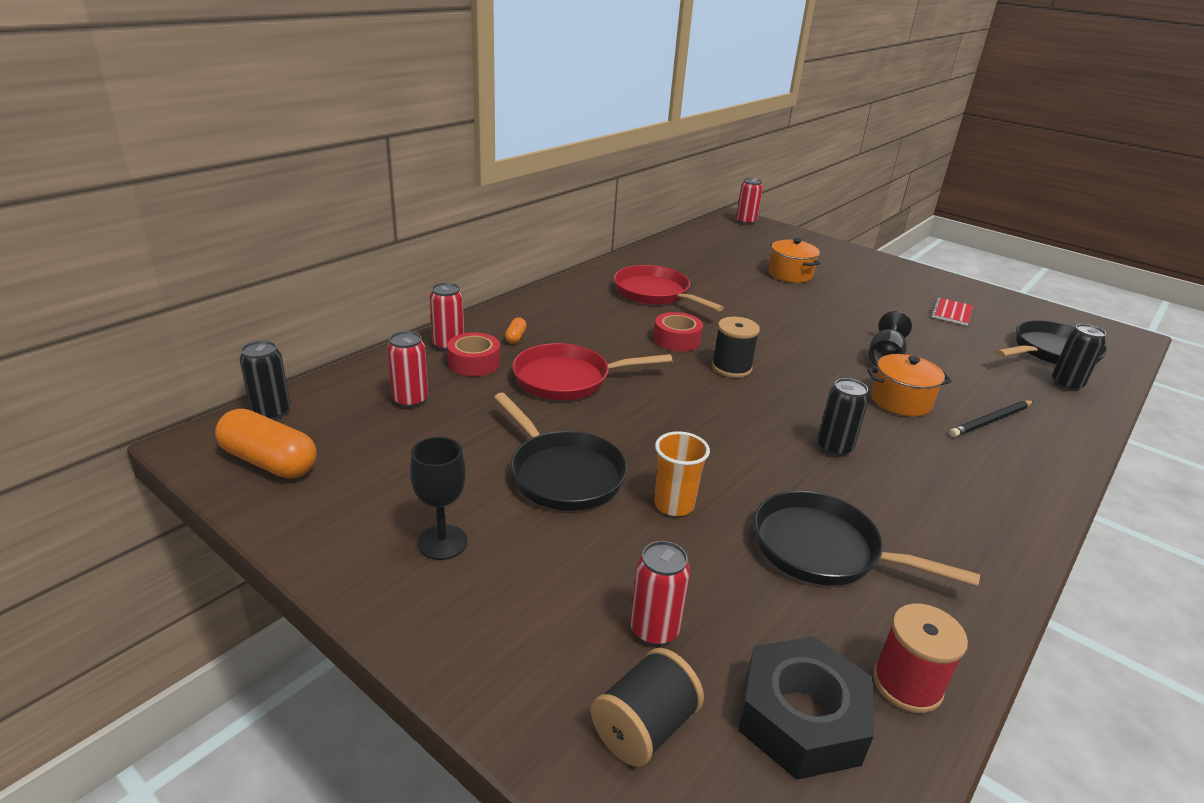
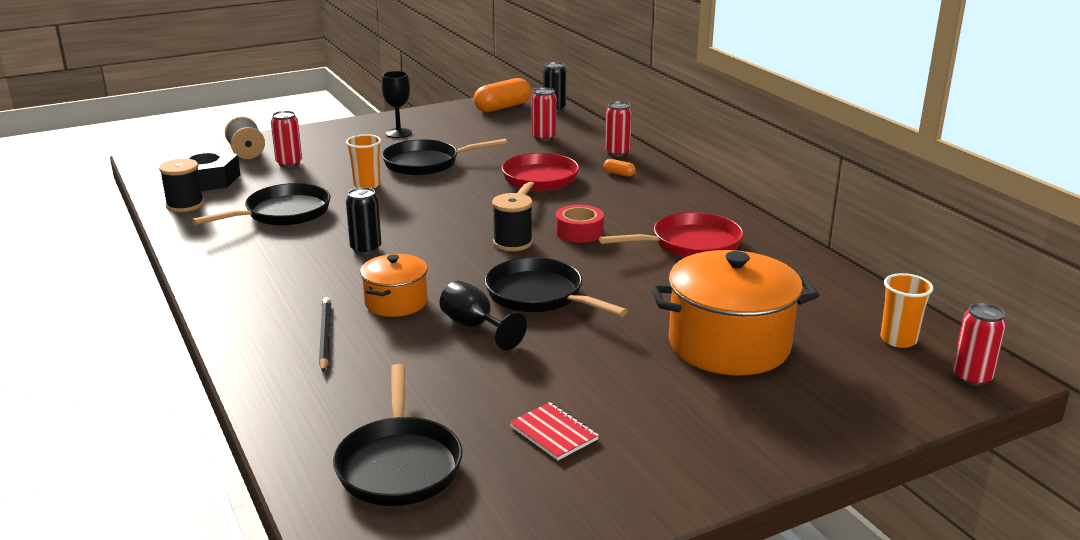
camera: 115 degrees right, 5 degrees down
red tape [447,332,500,376] -> none
orange pot [768,238,820,283] -> orange pot [650,250,819,375], size x1.81
red spool [873,604,968,713] -> black spool [159,159,204,212]
black can [1052,324,1106,391] -> none
none -> black pan [485,257,628,317]
none -> orange cup [881,273,933,348]

